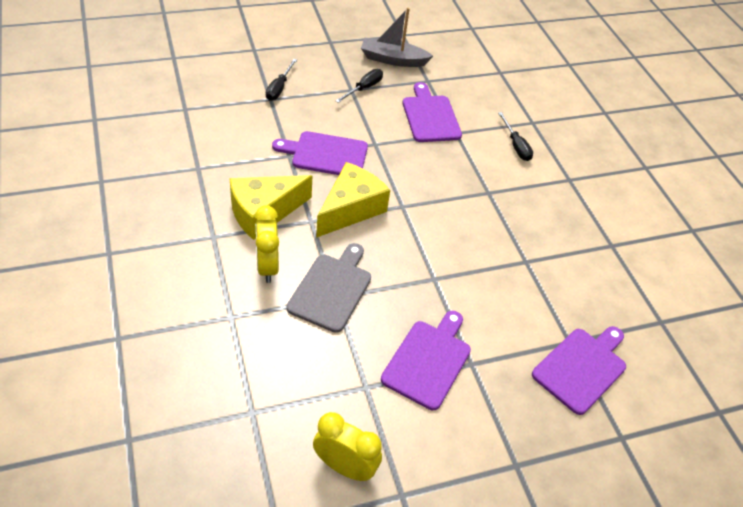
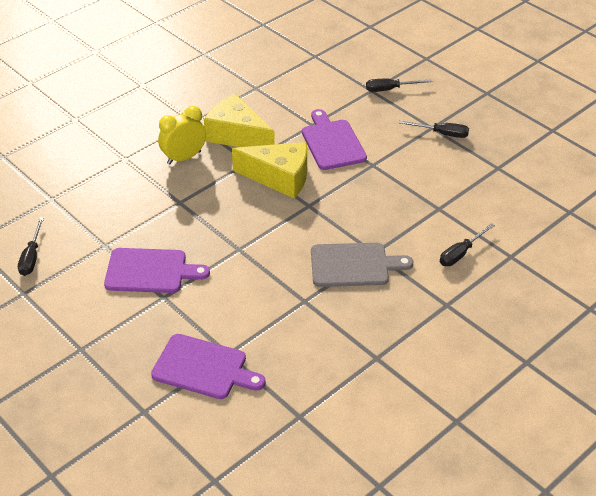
camera: 70 degrees right, 5 degrees down
grey cutting board [287,243,371,333] -> grey cutting board moved to [311,243,414,287]
yellow clock [313,412,382,481] -> black screwdriver [18,218,44,276]
grey boat [361,7,433,67] -> none
purple cutting board [402,82,462,142] -> none

